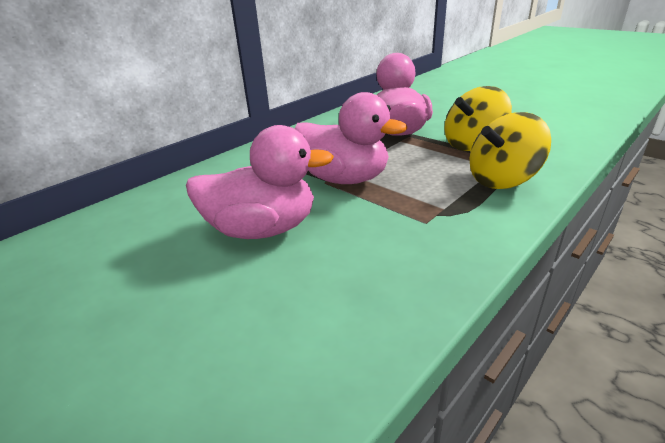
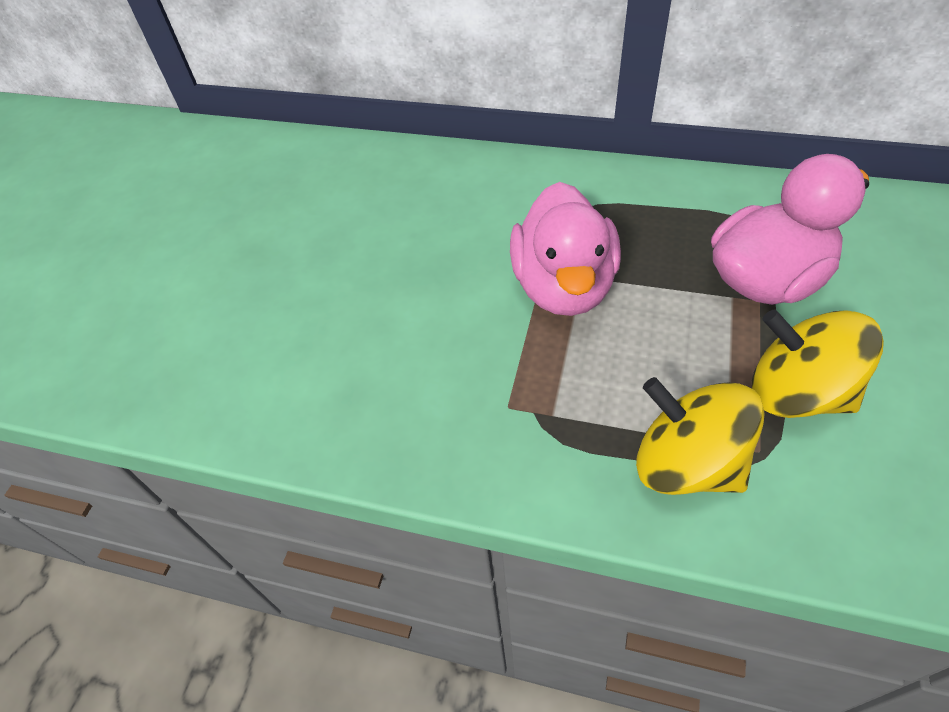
camera: 65 degrees right, 20 degrees up
pink duck [186,125,334,239] -> none

